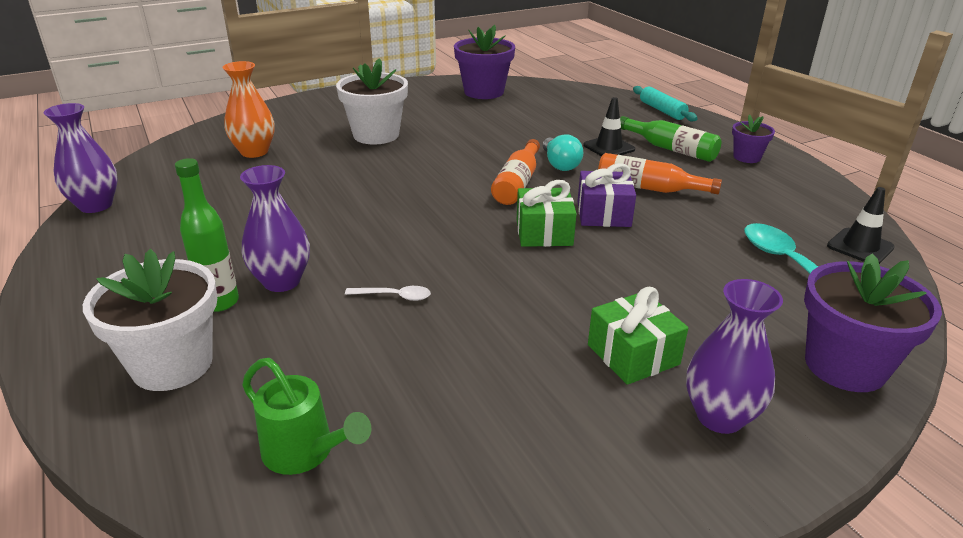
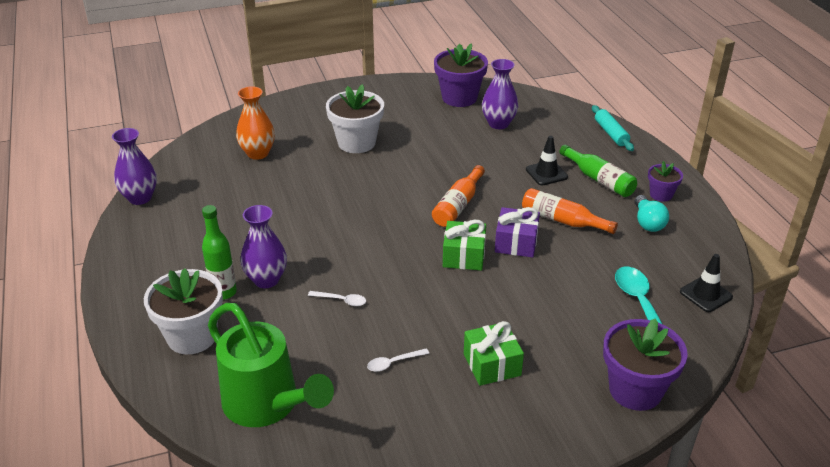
camera: 10 degrees right, 5 degrees up
green watering can [242,358,371,475] -> green watering can [208,303,334,427], size x1.78
turquoise light bulb [543,134,584,171] -> turquoise light bulb moved to [635,195,669,232]
purple vase [686,279,783,434] -> purple vase moved to [482,59,518,129]
none -> white spoon [367,348,429,372]

